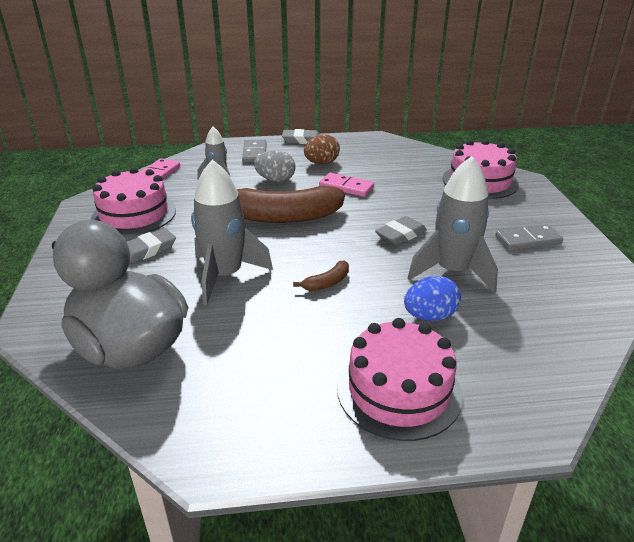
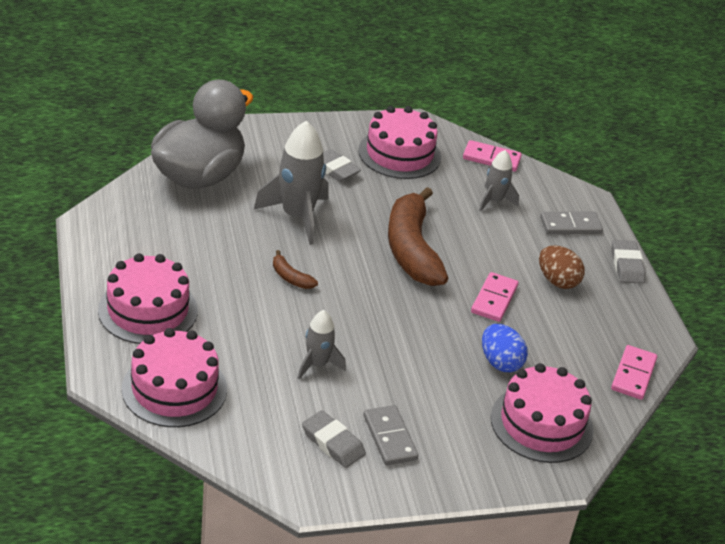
camera: 80 degrees right, 5 degrees up
grey egg [254,150,295,182] -> none
grey eraser [375,216,427,245] -> grey eraser moved to [302,410,366,468]
blue egg [404,276,461,321] -> blue egg moved to [482,324,528,372]
grey rocket [408,156,498,293] -> grey rocket [298,310,346,380], size x0.57
none -> pink cake [122,328,227,427]
none -> pink domino [611,345,657,400]

